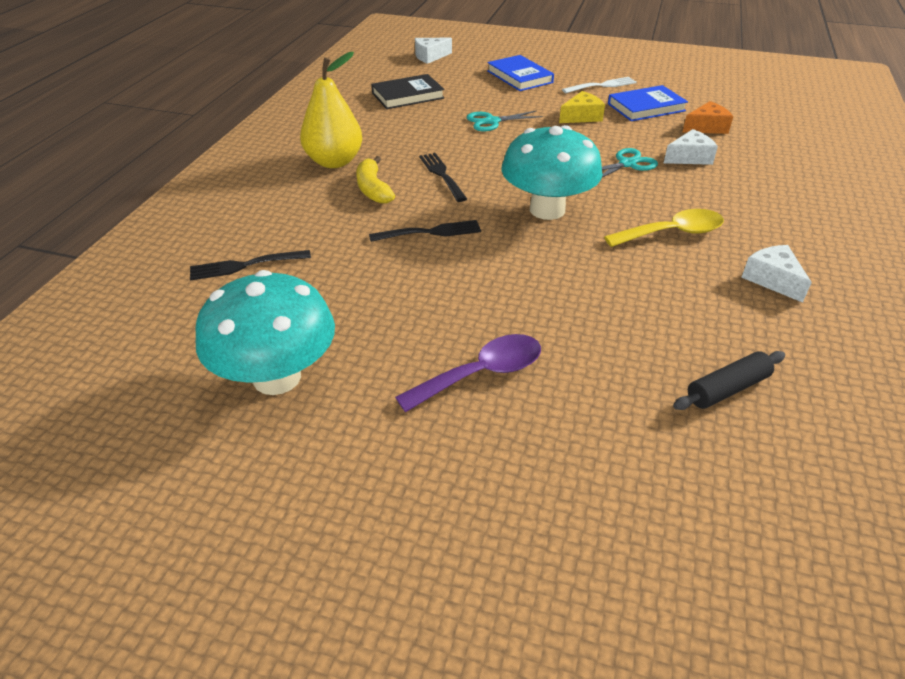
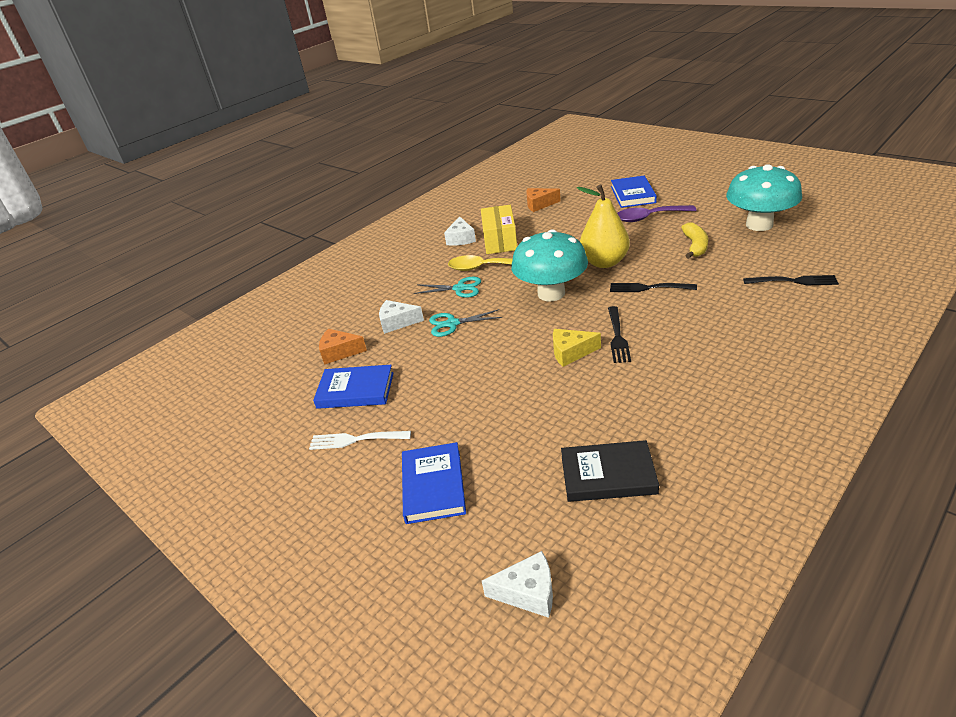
camera: 150 degrees left, 5 degrees down
yellow pear [300,52,362,168] -> yellow pear moved to [577,185,630,268]
yellow banana [356,156,395,204] -> yellow banana moved to [681,222,708,259]
turquoise scissors [466,110,543,131] -> turquoise scissors moved to [414,277,481,298]
yellow cheese [559,91,605,123] -> yellow cheese moved to [553,329,601,367]
black rolling pin [673,351,785,410] -> orange cheese [526,188,561,212]
none -> yellow box [481,205,517,254]
none -> blue book [611,176,657,208]

